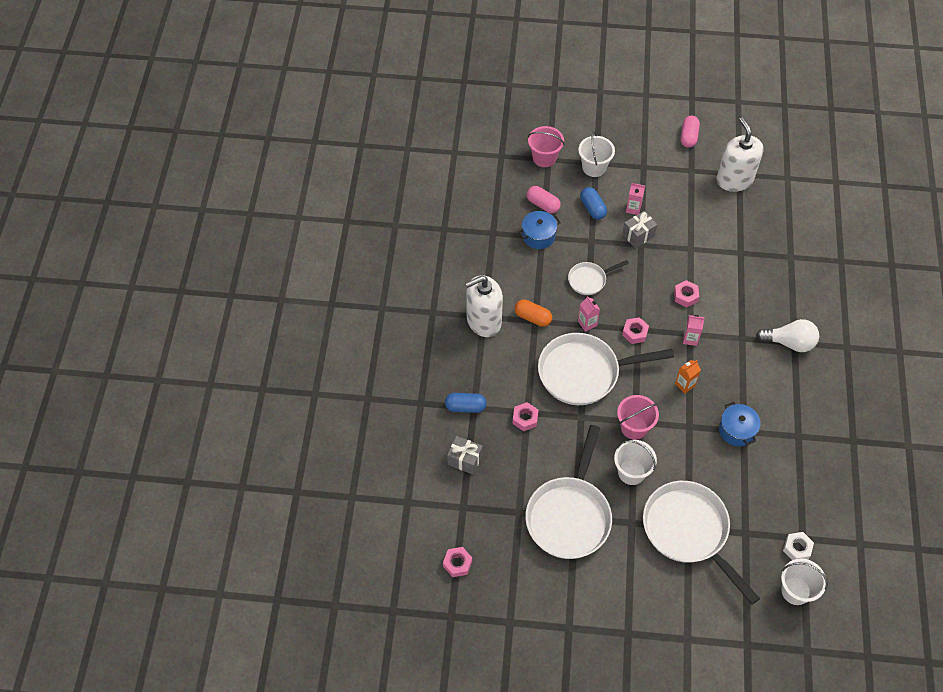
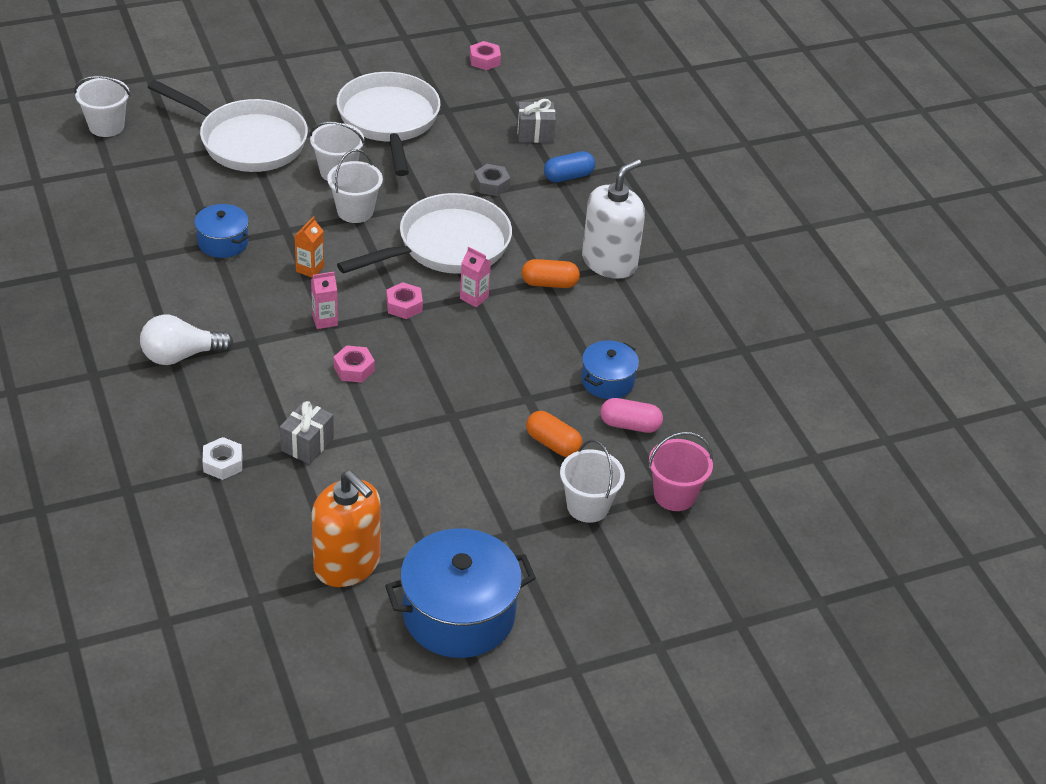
camera: 150 degrees right, 15 degrees down
pink nut [512,402,538,431] -> grey nut [474,164,510,196]
white pan [568,260,629,295] -> none
blue capsule [580,187,607,220] -> orange capsule [526,411,583,457]
pink bucket [617,395,659,440] -> white bucket [327,149,383,223]
grey gift [622,211,657,248] -> grey gift moved to [280,401,334,464]
pink carton [626,183,645,215] -> none
pink capsule [681,116,700,148] -> blue pot [385,528,536,658]
white soap dispenser [716,117,763,192] -> orange soap dispenser [311,470,381,587]
white nut [783,532,814,560] -> white nut moved to [202,437,242,480]

